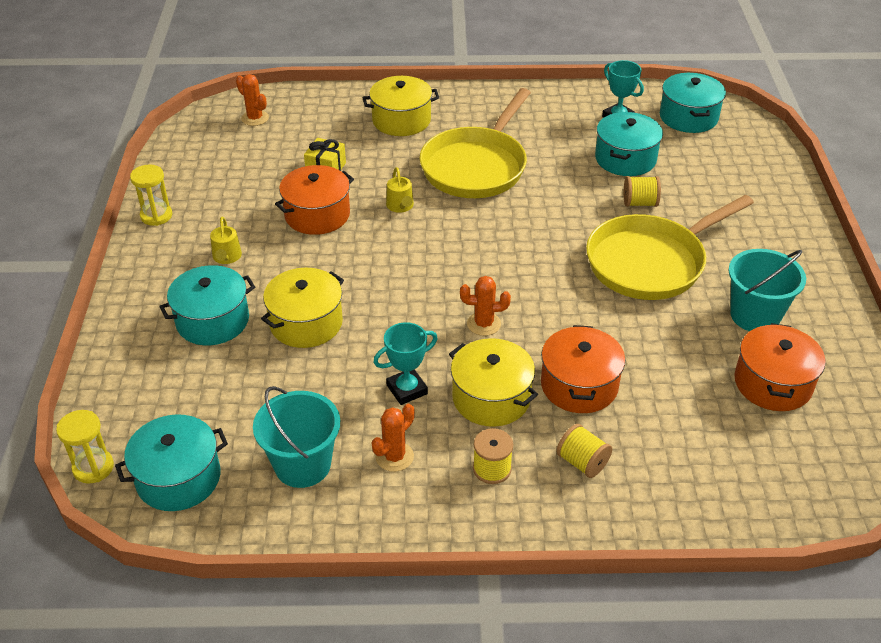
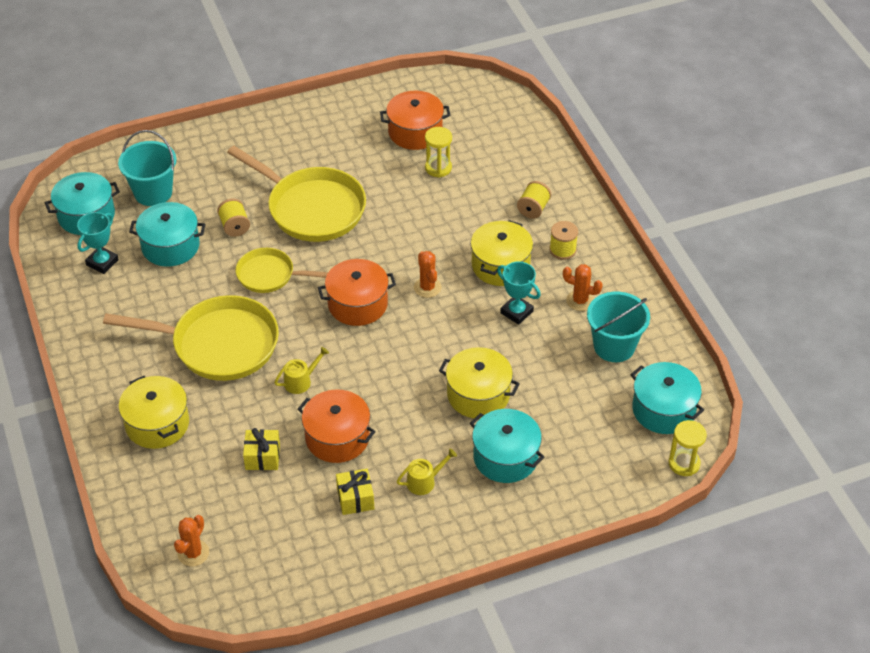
camera: 110 degrees left, 5 degrees up
yellow hourglass [130,165,172,226] -> yellow hourglass moved to [425,127,452,178]
orange pot [541,325,625,413] -> orange pot moved to [318,259,396,326]
turquoise bucket [729,249,806,331] -> turquoise bucket moved to [118,130,176,206]
none -> yellow pan [236,248,328,293]
none -> yellow gift [336,469,374,515]

